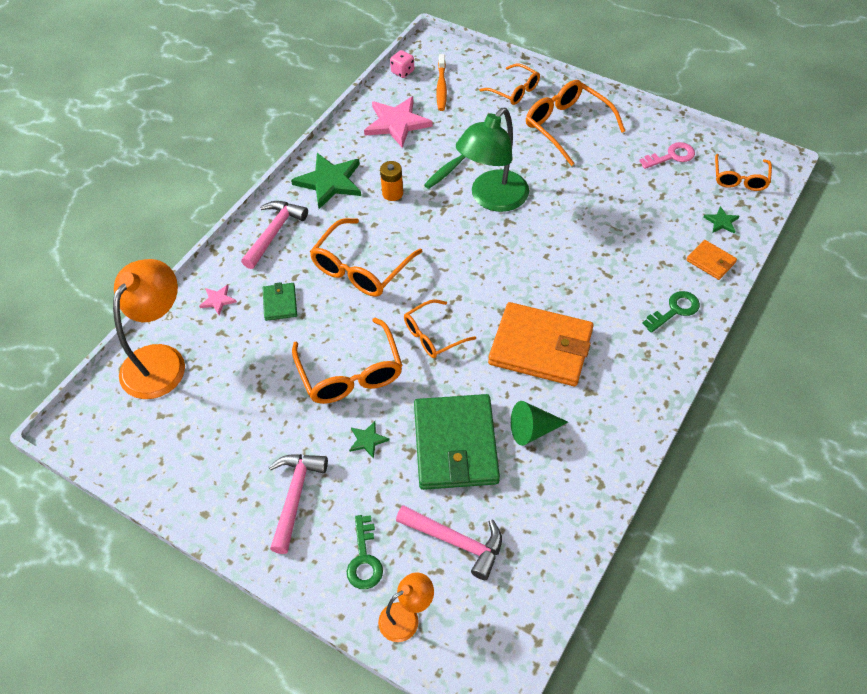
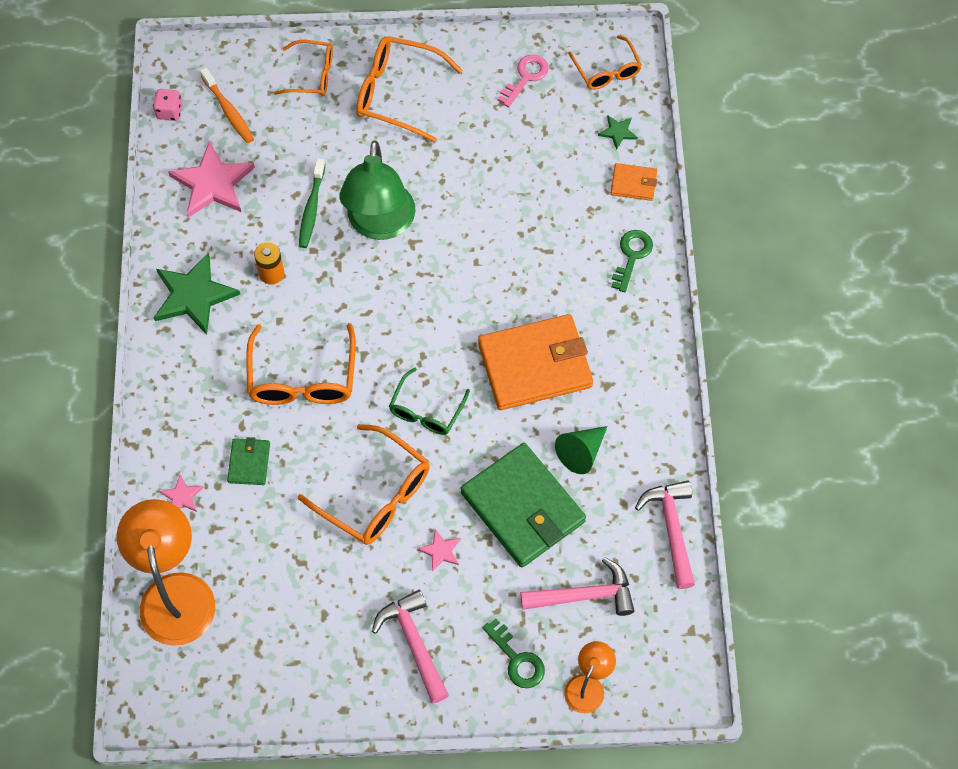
camera: 35 degrees left, 10 degrees up
pink hammer [241,201,308,269] -> pink hammer moved to [635,480,695,589]
green wallet [263,282,297,321] -> green wallet turned 45 degrees clockwise [227,437,270,485]
green star [349,421,389,459] -> pink star [418,529,460,572]
orange glasses [404,299,476,358] -> green glasses [389,368,470,435]

